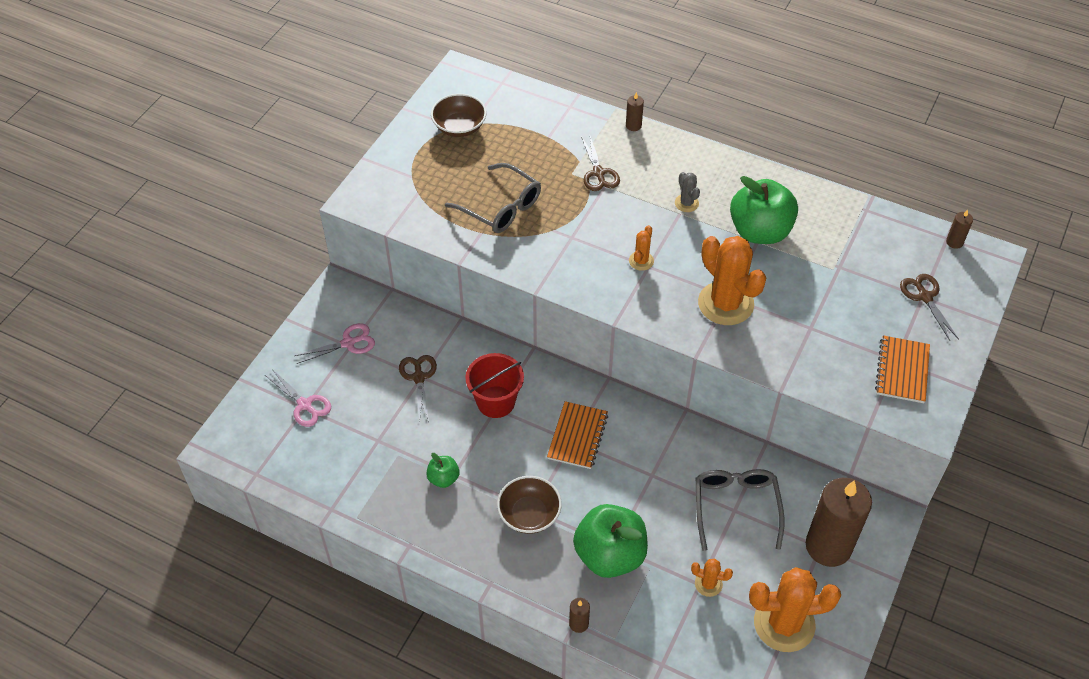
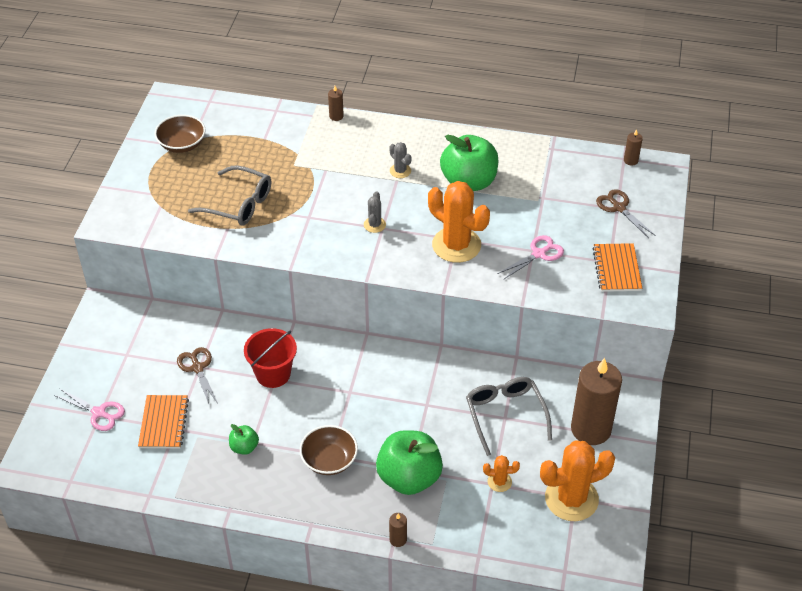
camera: 15 degrees left, 5 degrees down
pink scissors [295,323,375,364] -> pink scissors moved to [498,235,564,280]
orange notebook [547,401,608,469] -> orange notebook moved to [138,395,189,448]
brown scissors [581,136,620,191] -> none
orange cactus [629,225,654,271] -> grey cactus [364,191,386,233]

